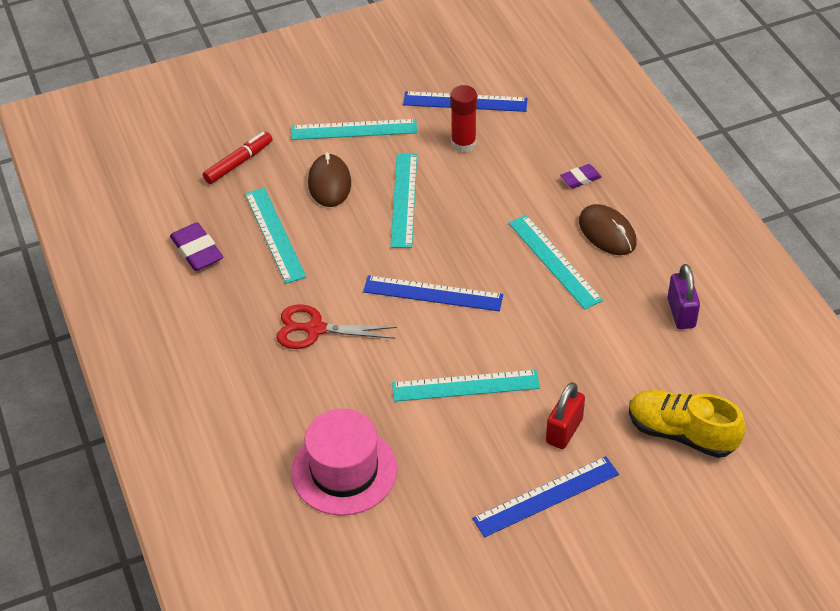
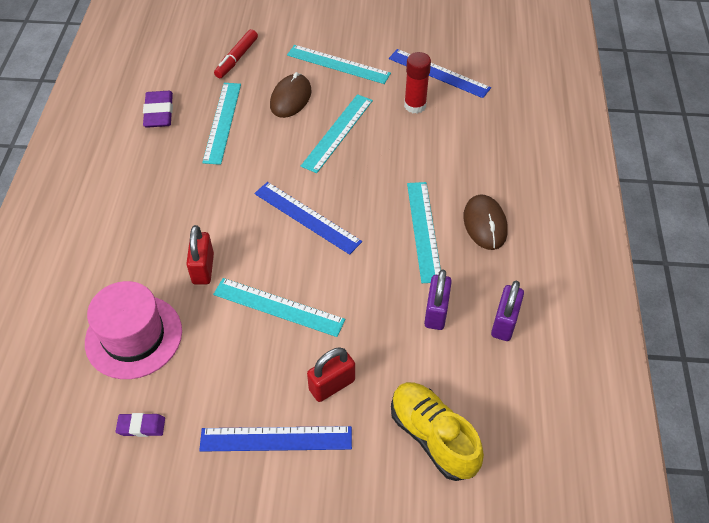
camera: 25 degrees right, 5 degrees up
red marker [203,132,273,184] -> red marker turned 135 degrees clockwise [214,29,258,78]
red scissors [276,304,397,349] -> none
purple eraser [560,164,601,188] -> purple eraser moved to [116,413,165,437]
none -> red padlock [186,225,214,285]
none -> purple padlock [424,269,452,330]

